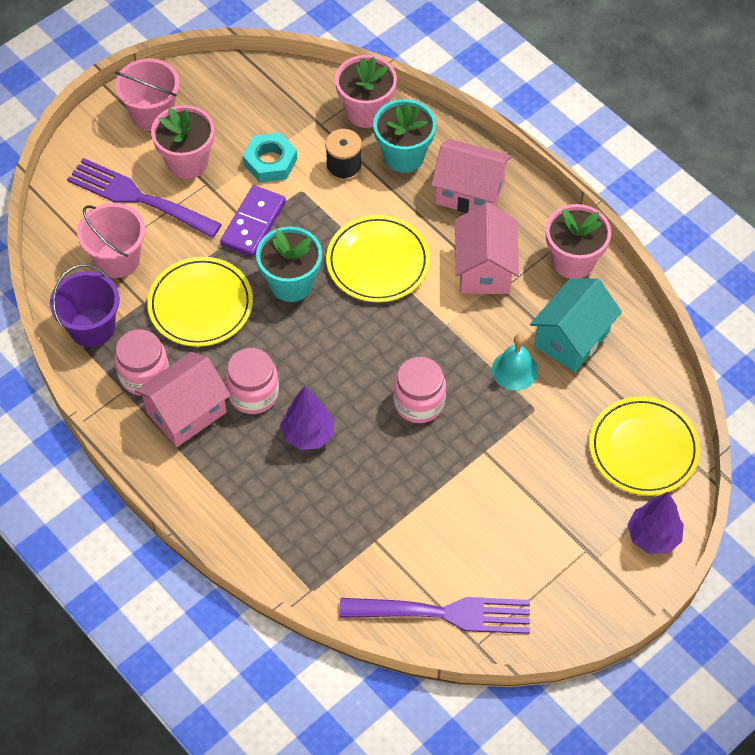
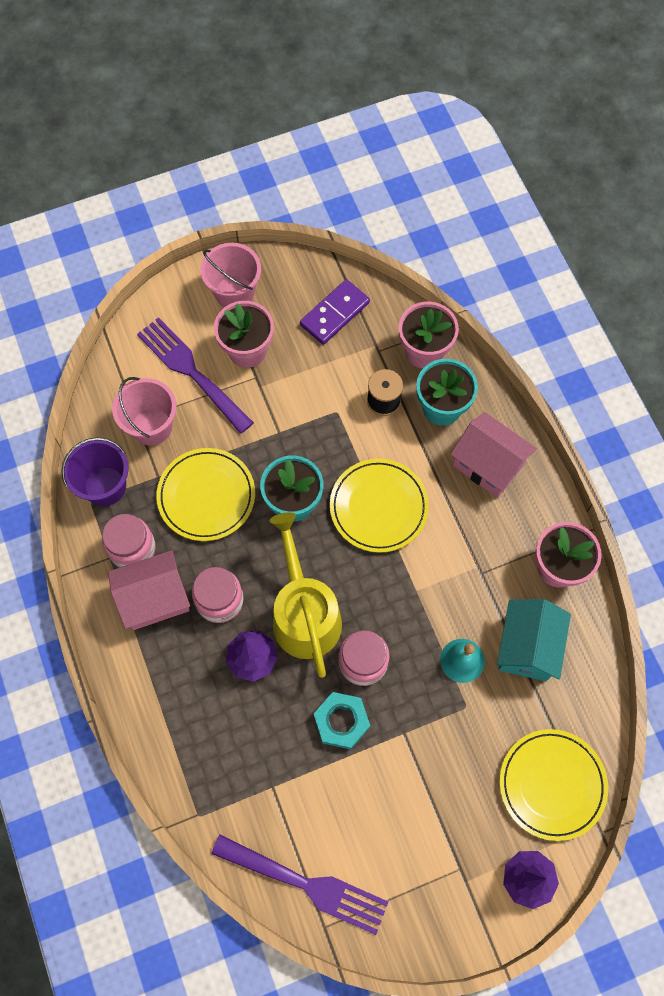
camera: 20 degrees right, 10 degrees up
purple domino [220,185,286,257] -> purple domino moved to [300,279,370,345]
turquoise nut [243,132,297,182] -> turquoise nut moved to [314,692,370,749]
pink house [455,203,519,294] -> none
turquoise house [530,278,622,372] -> turquoise house turned 45 degrees counterclockwise [497,599,571,681]
none -> yellow watering can [270,512,342,678]

